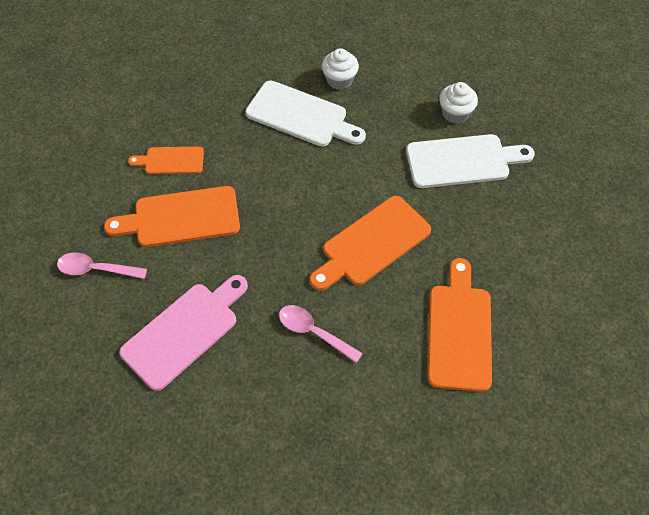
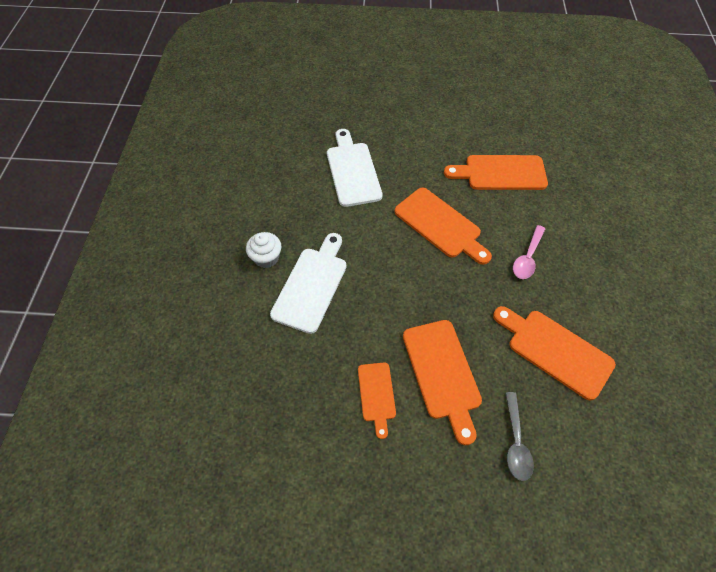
camera: 95 degrees left, 0 degrees up
pink spoon [57,253,147,279] -> grey spoon [505,392,534,481]
pink cutting board [119,275,248,391] -> orange cutting board [493,306,616,400]
white cupcake [439,82,478,123] -> none

